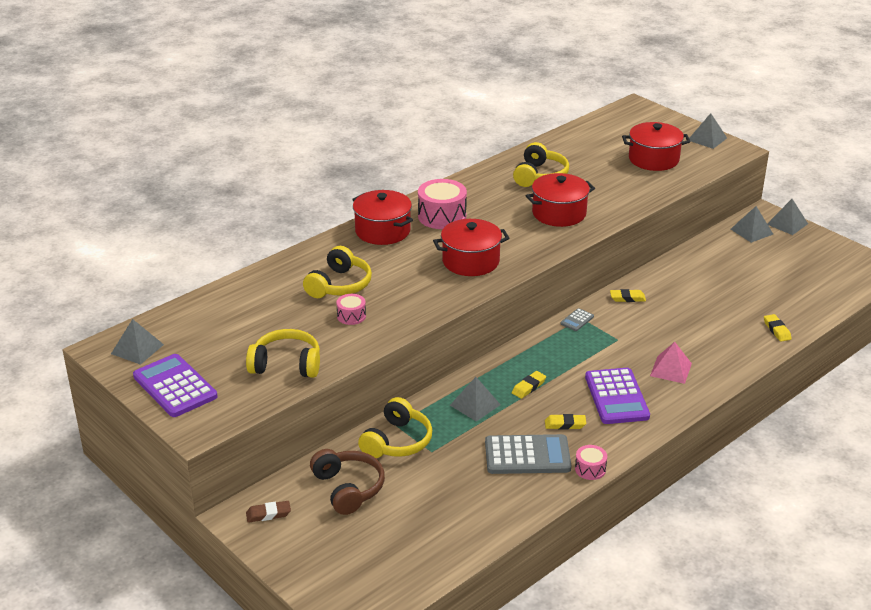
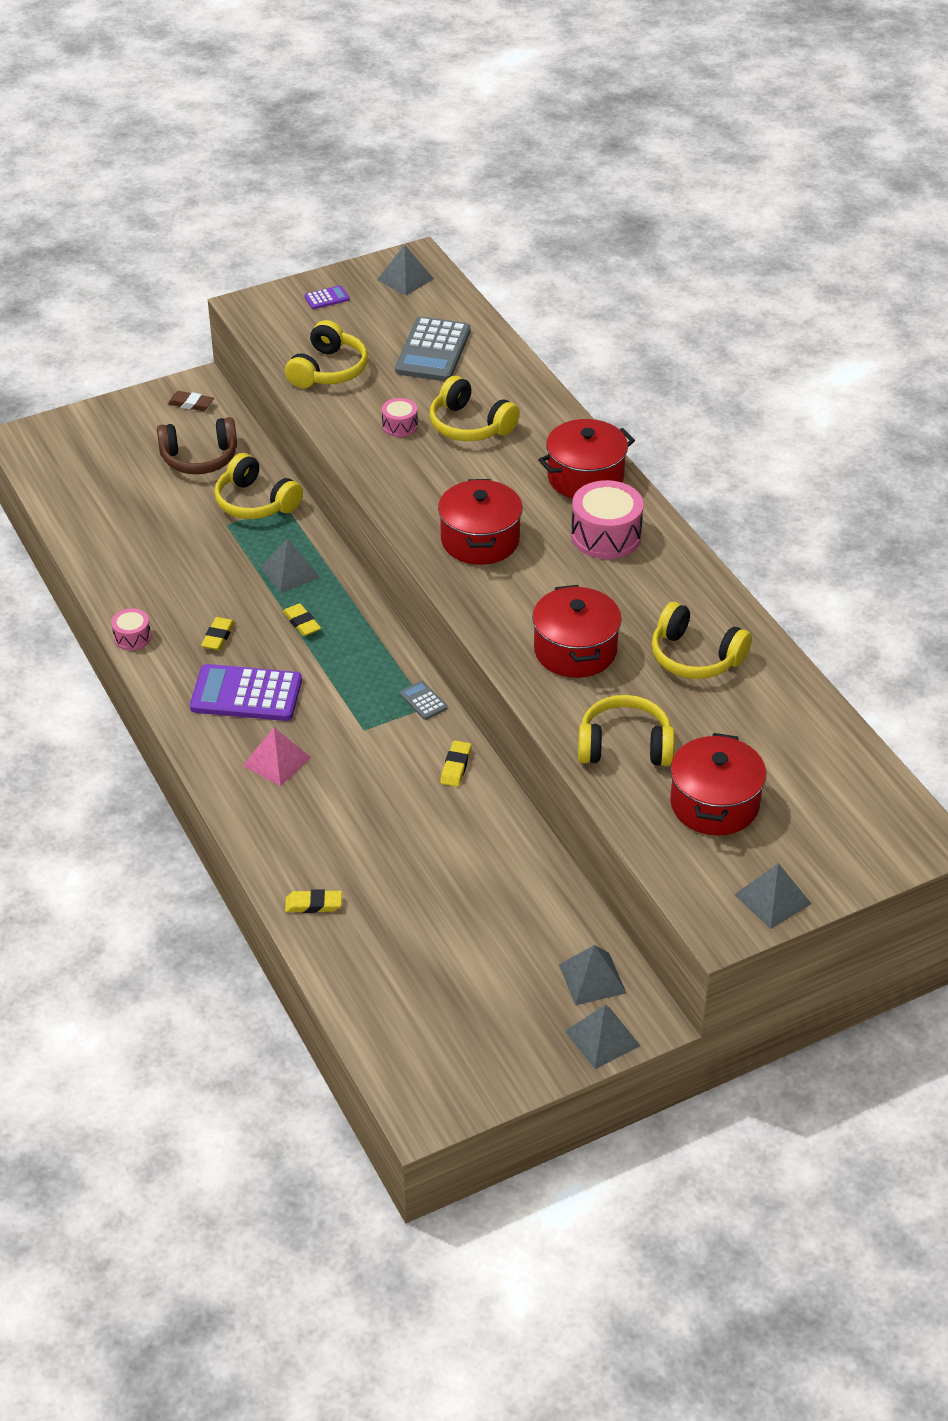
camera: 105 degrees right, 10 degrees up
purple calculator [133,354,218,417] -> purple calculator [304,285,350,309], size x0.45
brown eraser [246,501,291,523] -> brown eraser turned 75 degrees counterclockwise [168,391,214,411]
grey calculator [485,434,571,474] -> grey calculator moved to [395,317,471,381]
none -> yellow headphones [578,695,675,766]

